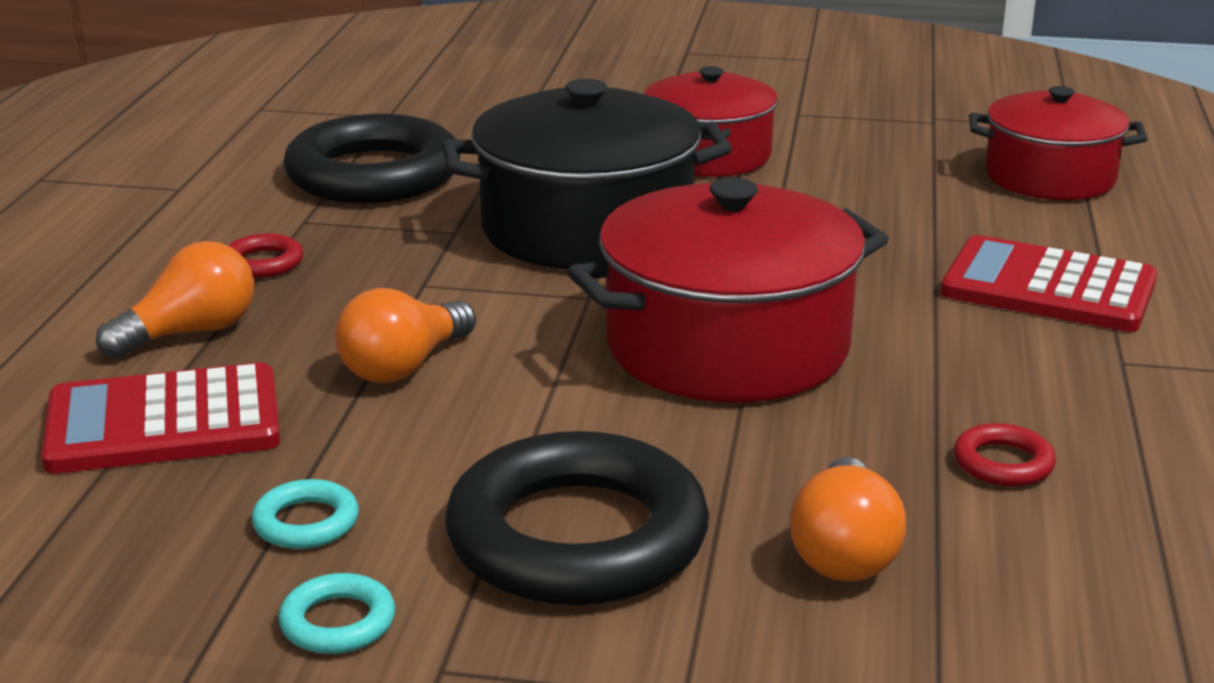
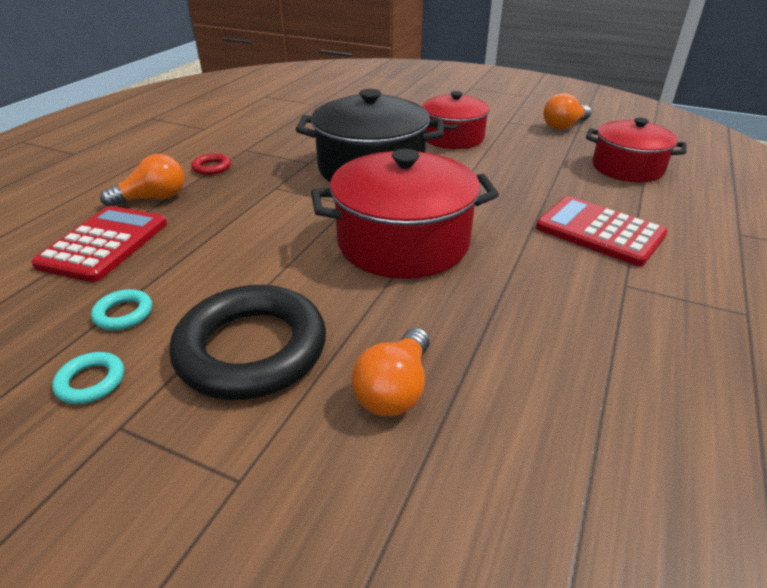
camera: 15 degrees right, 10 degrees up
red calculator [41,362,280,474] -> red calculator turned 105 degrees clockwise [31,206,167,282]
black ring [284,114,460,203] -> none
orange light bulb [335,288,476,383] -> orange light bulb moved to [544,93,592,130]
red ring [954,423,1056,487] -> none

